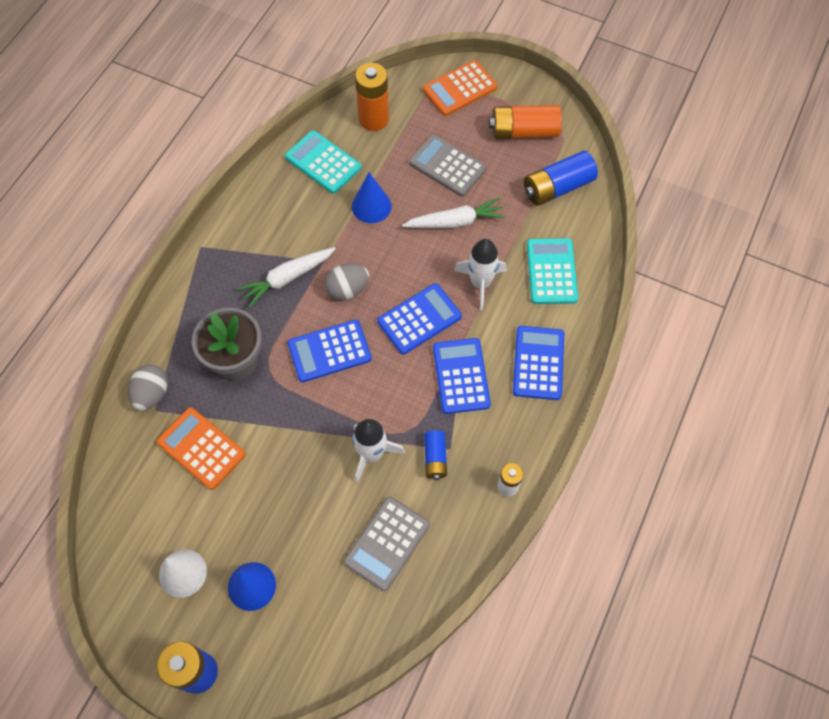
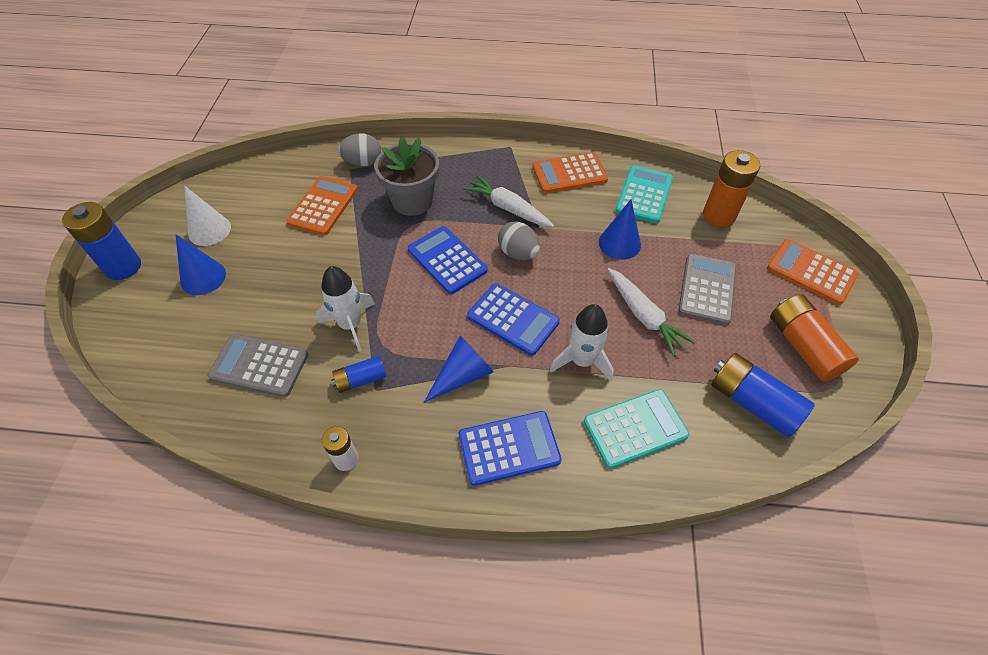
camera: 70 degrees right, 10 degrees down
blue calculator [433,338,491,414] -> blue cone [424,335,494,403]
none -> orange calculator [532,152,608,193]

